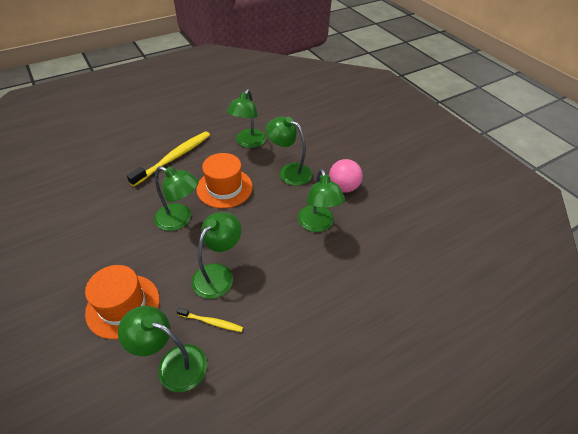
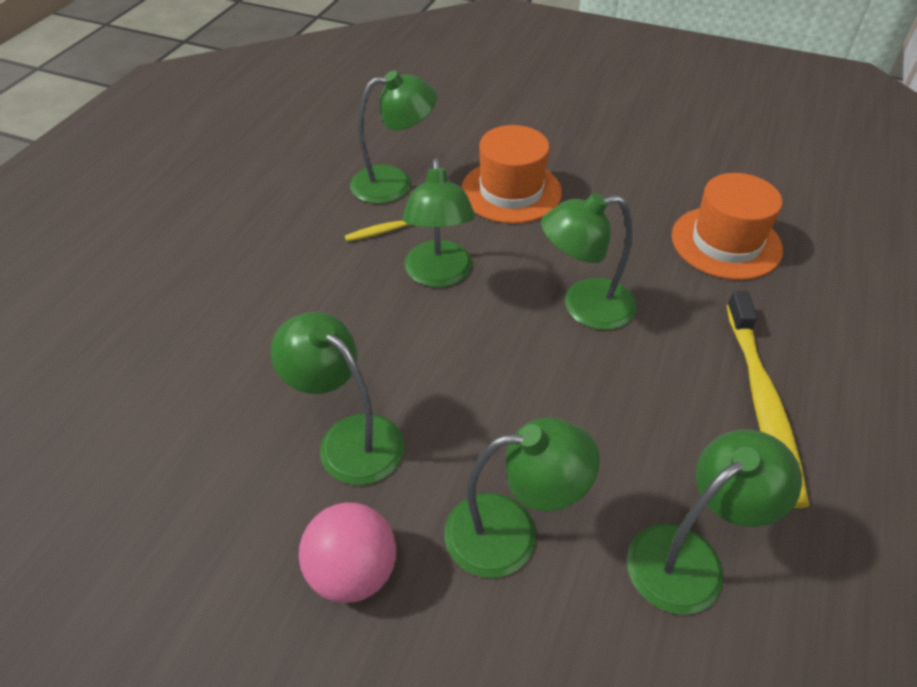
camera: 145 degrees right, 0 degrees up
orange hat [196,153,253,208] -> orange hat moved to [672,173,783,280]
green lamp [227,89,266,148] -> green lamp turned 75 degrees clockwise [627,430,802,615]

